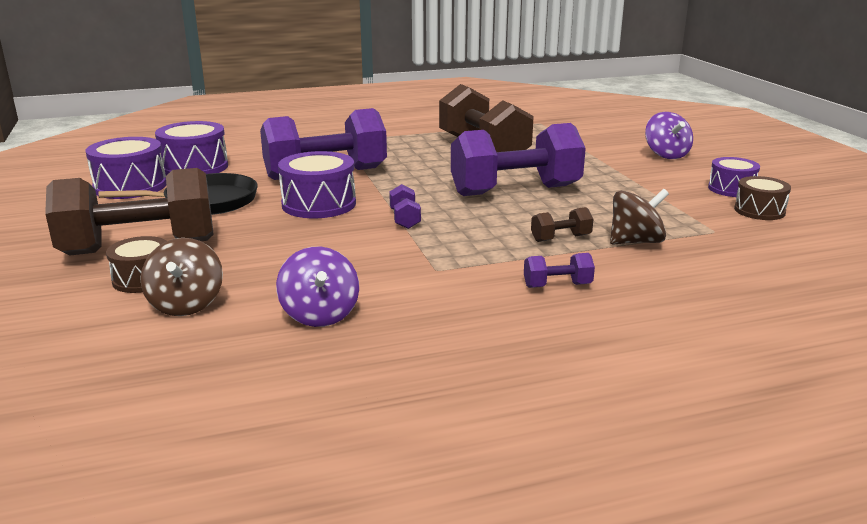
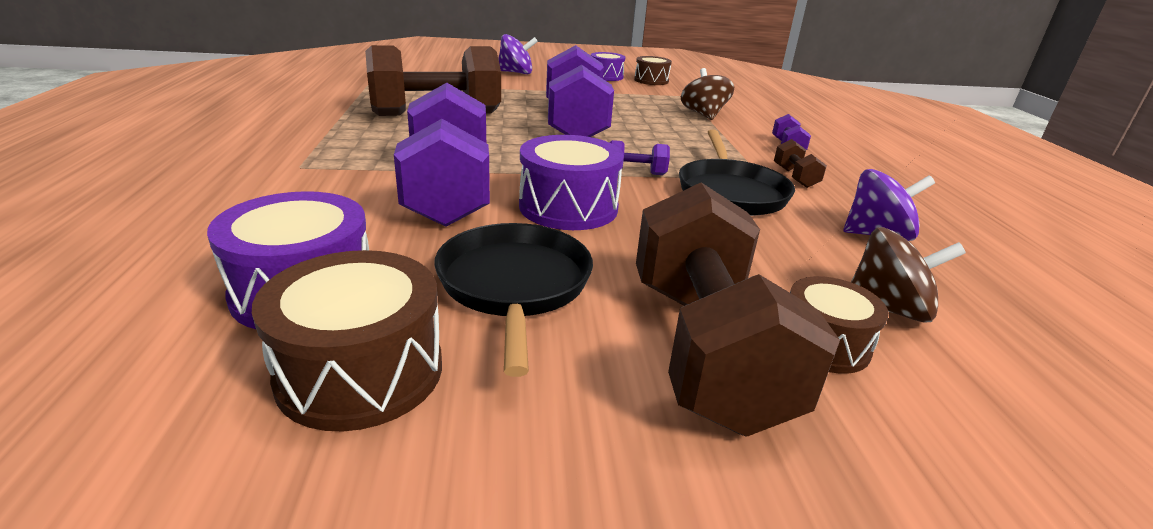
camera: 80 degrees left, 5 degrees up
purple drum [85,137,166,199] -> brown drum [252,250,442,431]
brown dumbbell [531,207,593,242] -> brown dumbbell moved to [774,139,827,188]
none -> black pan [679,130,795,216]

